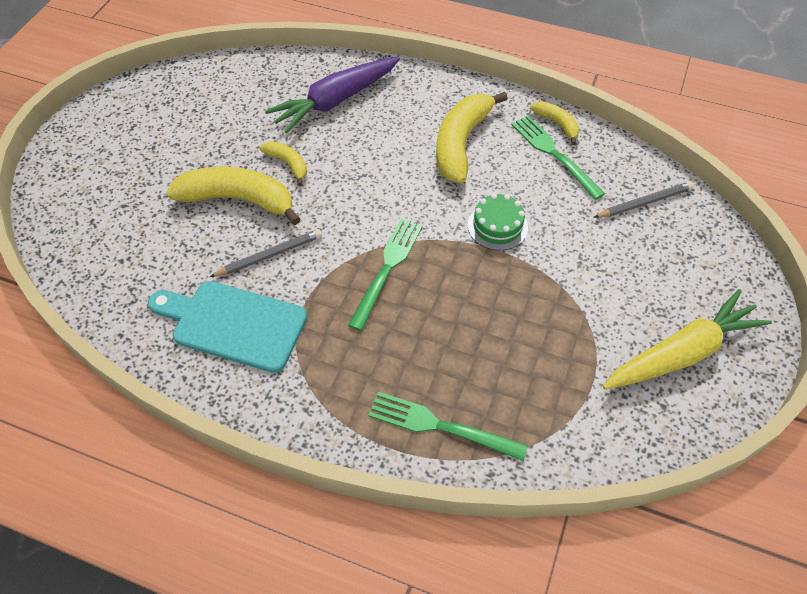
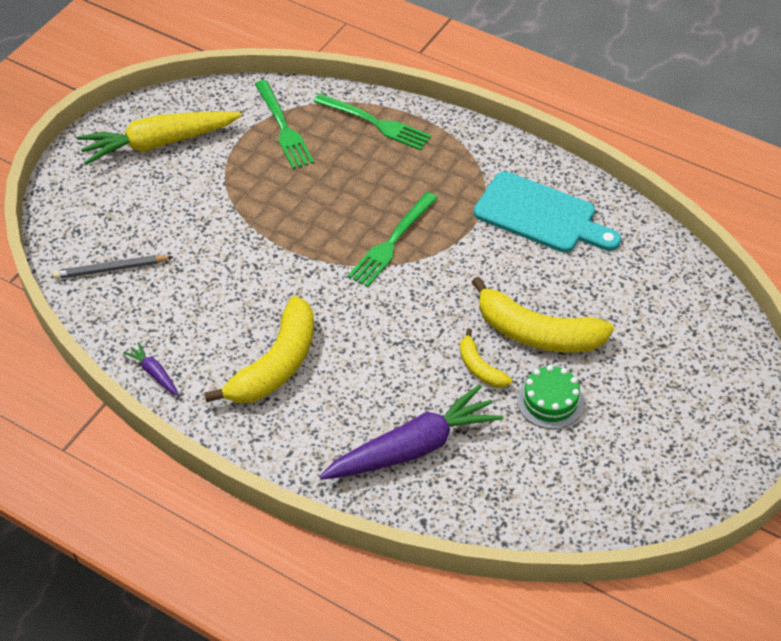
camera: 170 degrees left, 5 degrees down
grey pencil [210,229,322,277] -> none
green cake [468,193,528,251] -> green cake moved to [517,365,584,429]
green fork [511,115,605,200] -> green fork moved to [255,80,314,169]
yellow banana [530,101,579,145] -> purple carrot [123,342,179,395]

